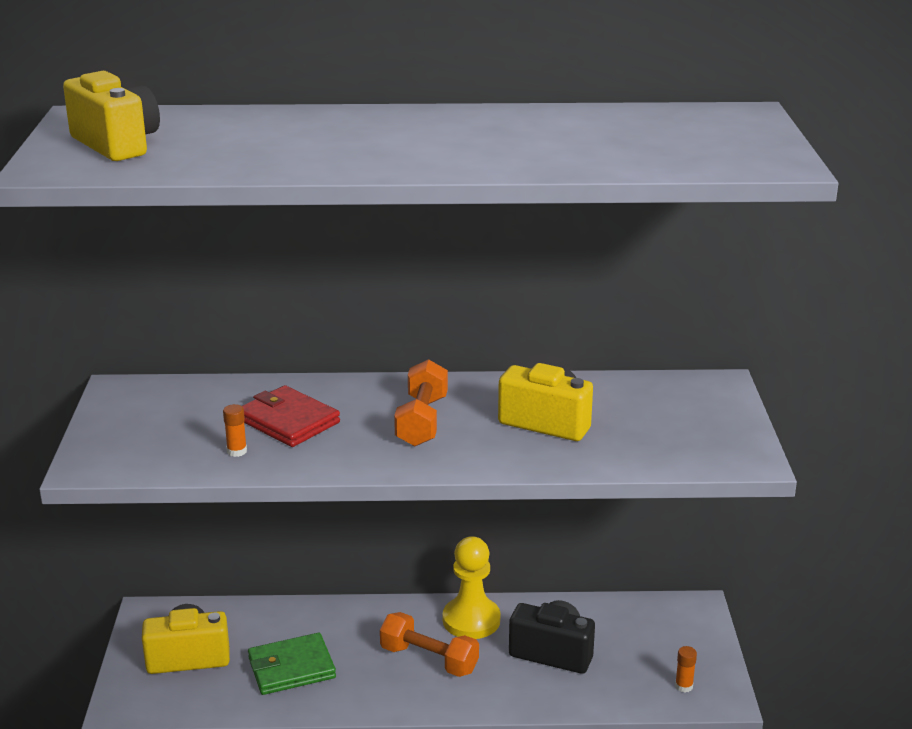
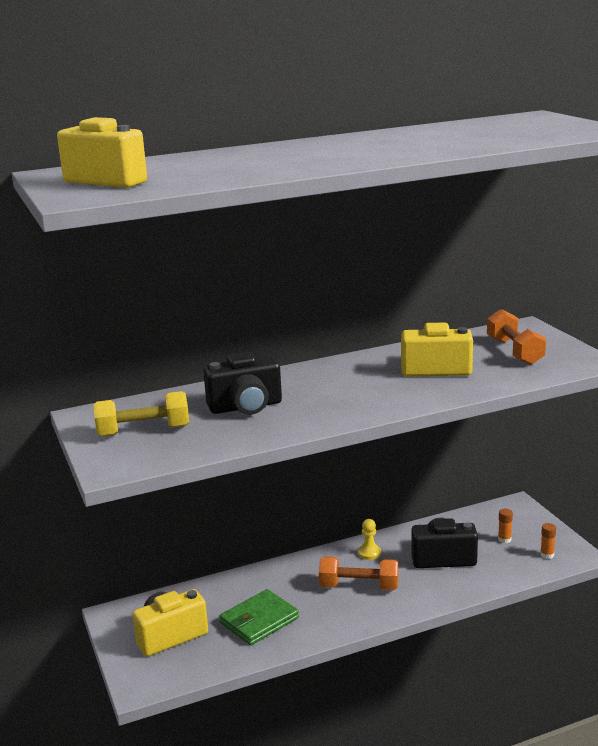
camera: 20 degrees left, 5 degrees down
orange glue stick [223,404,247,457] -> orange glue stick moved to [498,509,513,543]
red wallet [242,385,340,447] -> black camera [203,352,282,415]
orange dumbbell [394,359,448,446] -> orange dumbbell moved to [487,309,546,365]
yellow pawn [443,536,500,639] -> yellow pawn [358,519,381,560], size x0.50
none -> yellow dumbbell [93,391,189,437]

